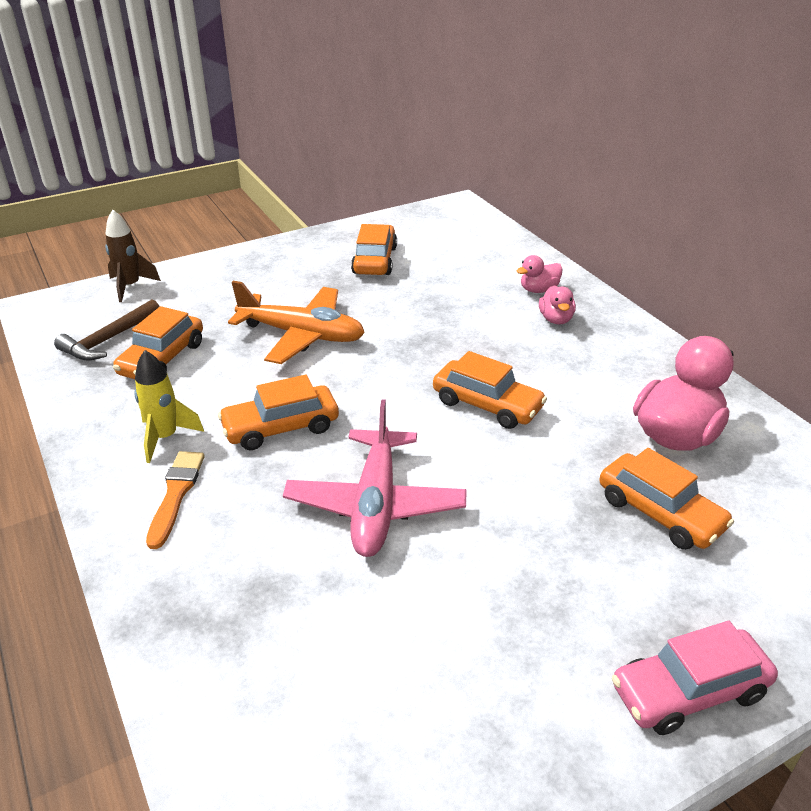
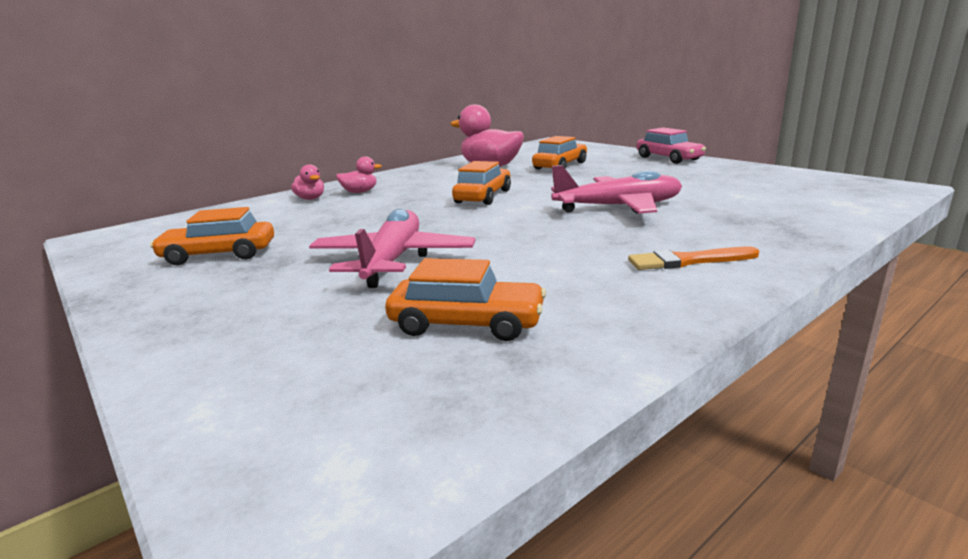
camera: 100 degrees left, 15 degrees down
brown hammer [54,299,160,361] -> none
brown rocket [105,210,161,302] -> none
yellow rocket [134,350,204,463] -> none
orange car [218,375,339,450] -> none
orange plane [228,281,365,364] -> pink plane [309,209,475,288]

